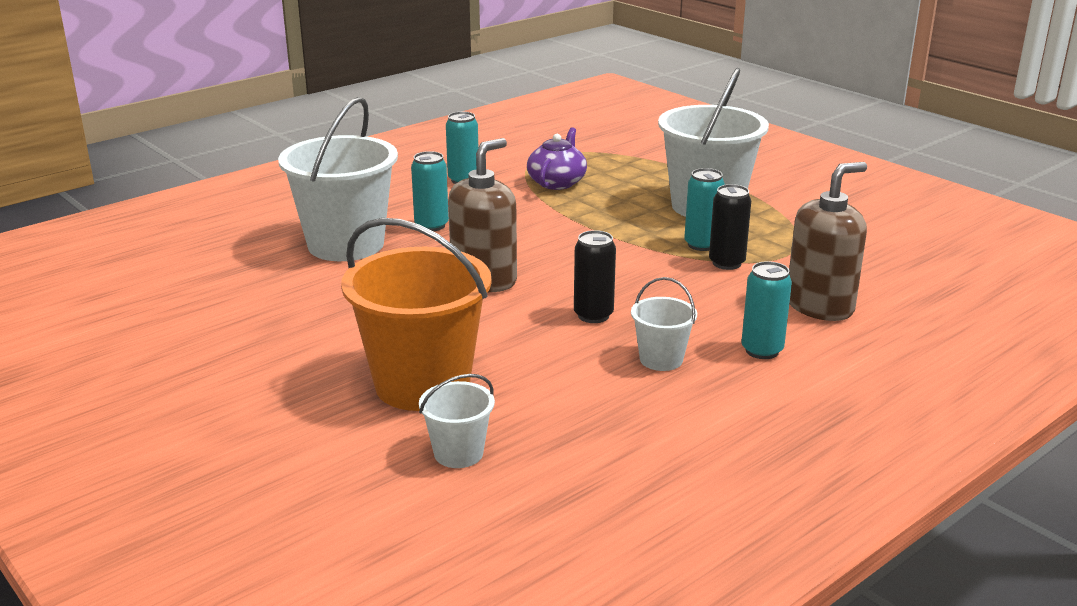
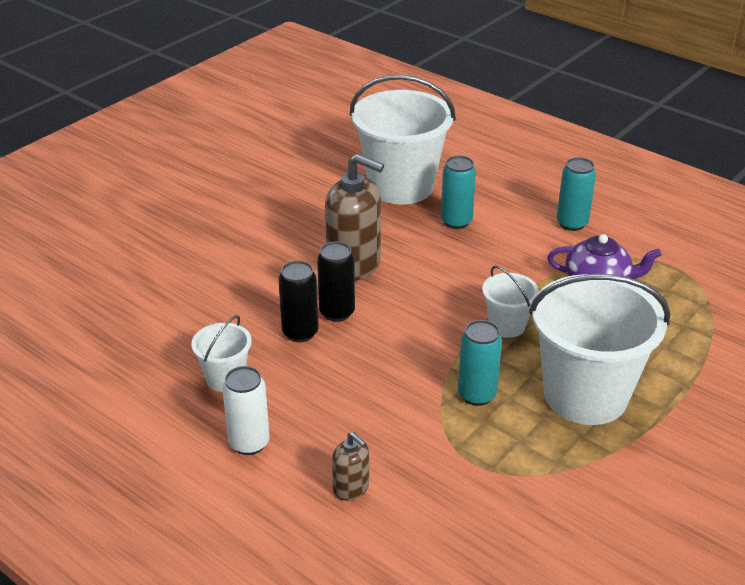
camera: 80 degrees right, 10 degrees up
orange bucket [341,218,492,411] -> none
white bucket [419,374,495,468] -> white bucket moved to [482,266,539,338]
black can [709,184,751,270] -> black can moved to [317,241,355,322]
turquoise can [741,261,792,359] -> white can [222,366,270,455]
brown soap dispenser [789,162,867,321] -> brown soap dispenser [332,432,369,501], size x0.49

